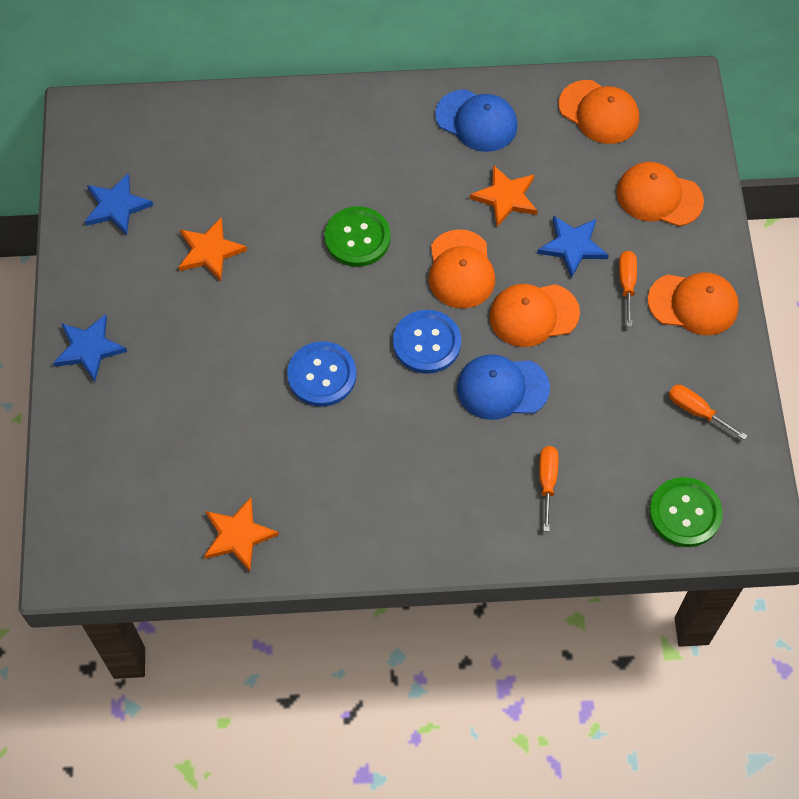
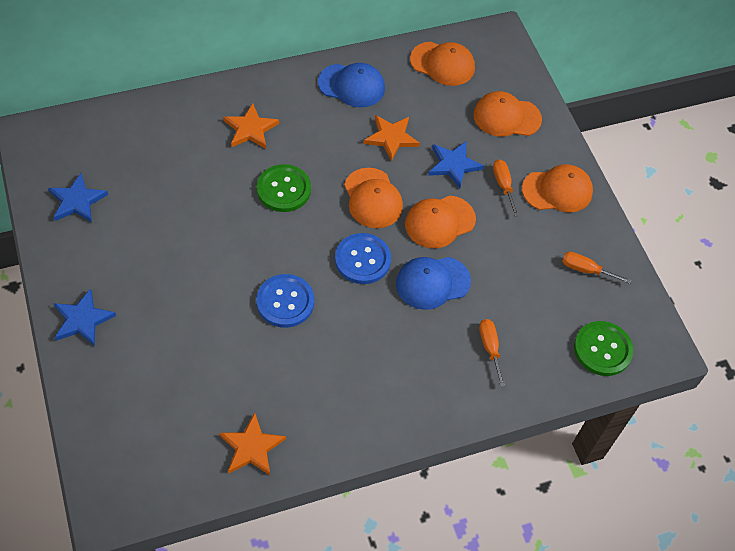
camera: 20 degrees left, 5 degrees down
orange star [179,217,247,281] -> orange star moved to [223,103,279,149]

